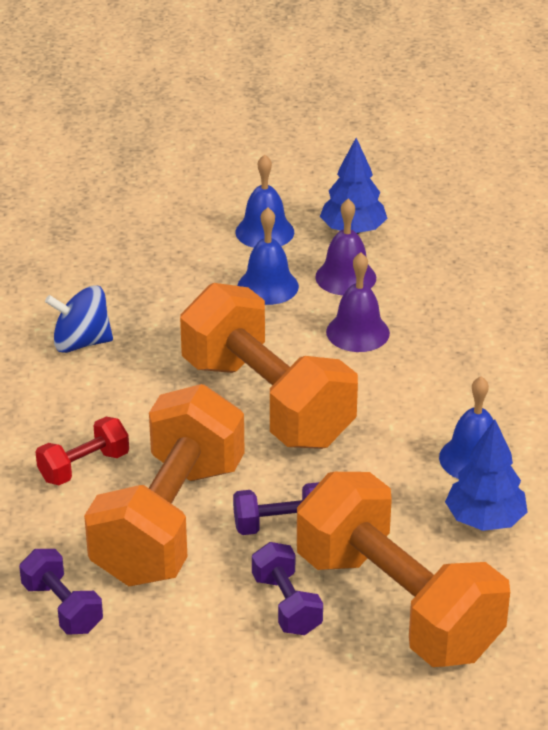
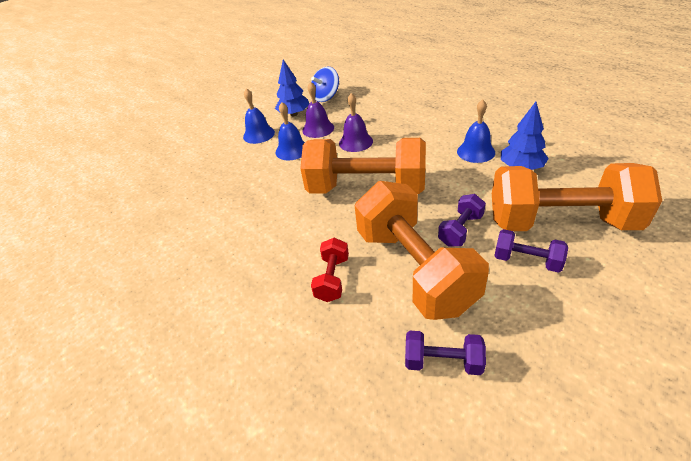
camera: 40 degrees left, 5 degrees up
blue spinning top [45,286,113,353] -> blue spinning top moved to [311,66,339,102]

